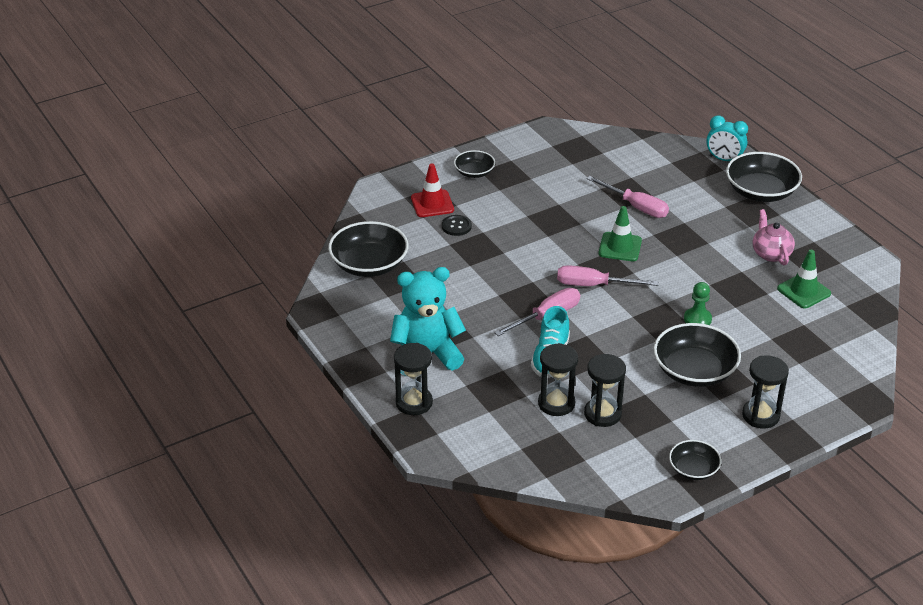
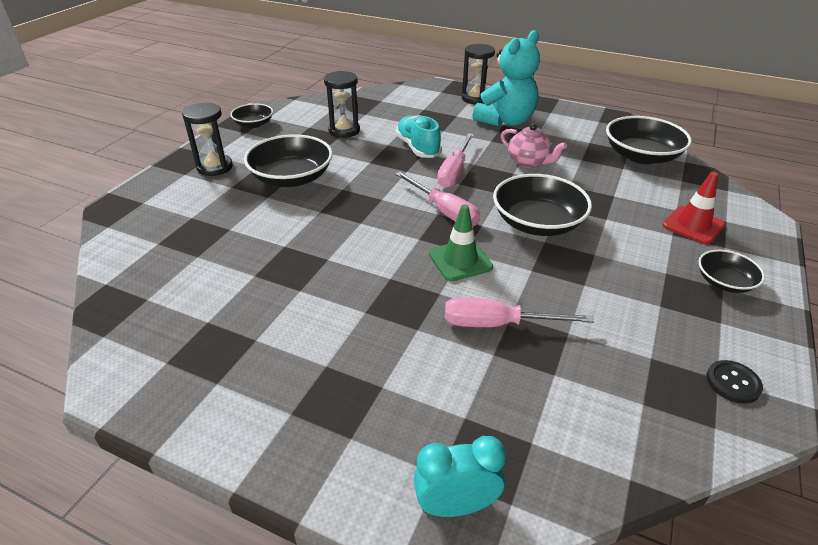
camera: 145 degrees right, 0 degrees up
black button [442,215,472,236] -> black button moved to [706,360,763,404]
black hourglass [538,343,578,416] -> none
pink screwdriver [557,265,659,286] -> pink screwdriver turned 75 degrees clockwise [395,172,480,226]
green pawn [684,282,712,325] -> none
black bowl [726,152,802,202] -> black bowl moved to [493,174,592,236]
pink teapot [752,209,795,265] -> pink teapot moved to [501,123,567,168]
green traffic cone [777,250,831,308] -> none

